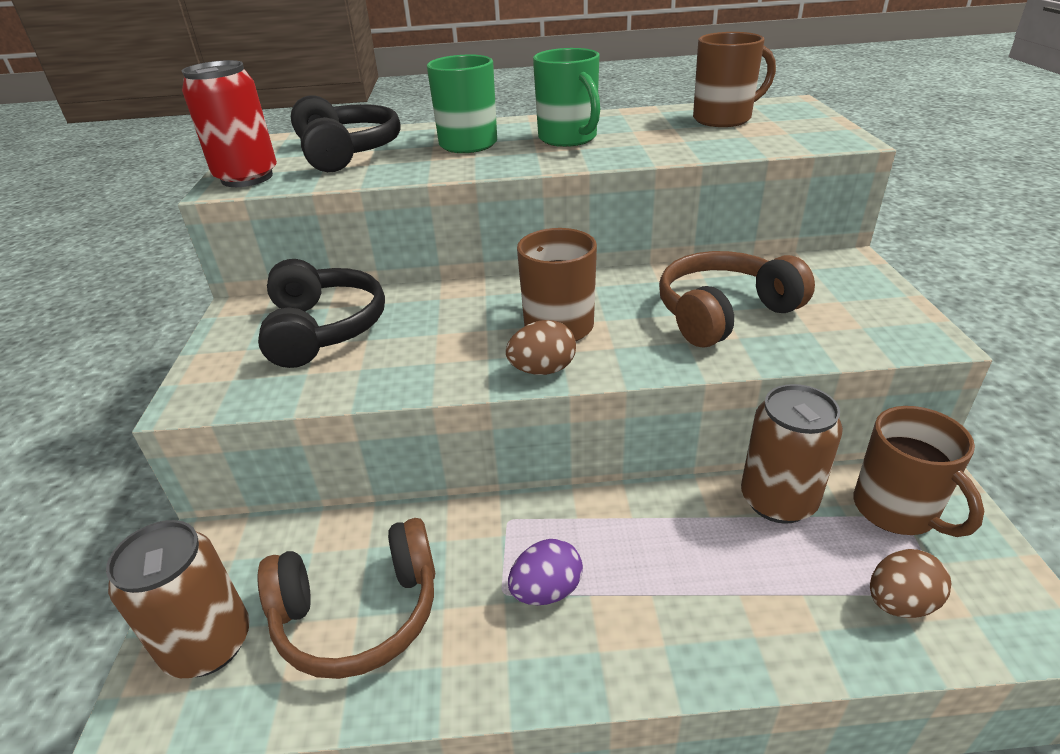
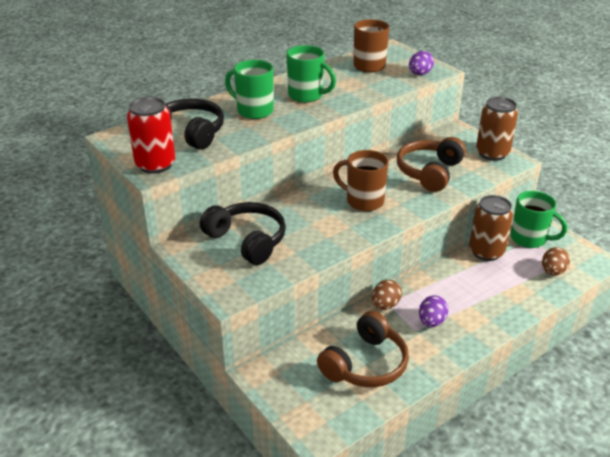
camera: 35 degrees left, 0 degrees up
brown can [106,520,250,678] -> brown can moved to [476,97,518,161]
brown egg [506,320,576,375] -> brown egg moved to [372,280,402,310]
brown mug [854,406,984,537] -> green mug [511,191,567,248]
none -> purple egg [409,51,434,75]

